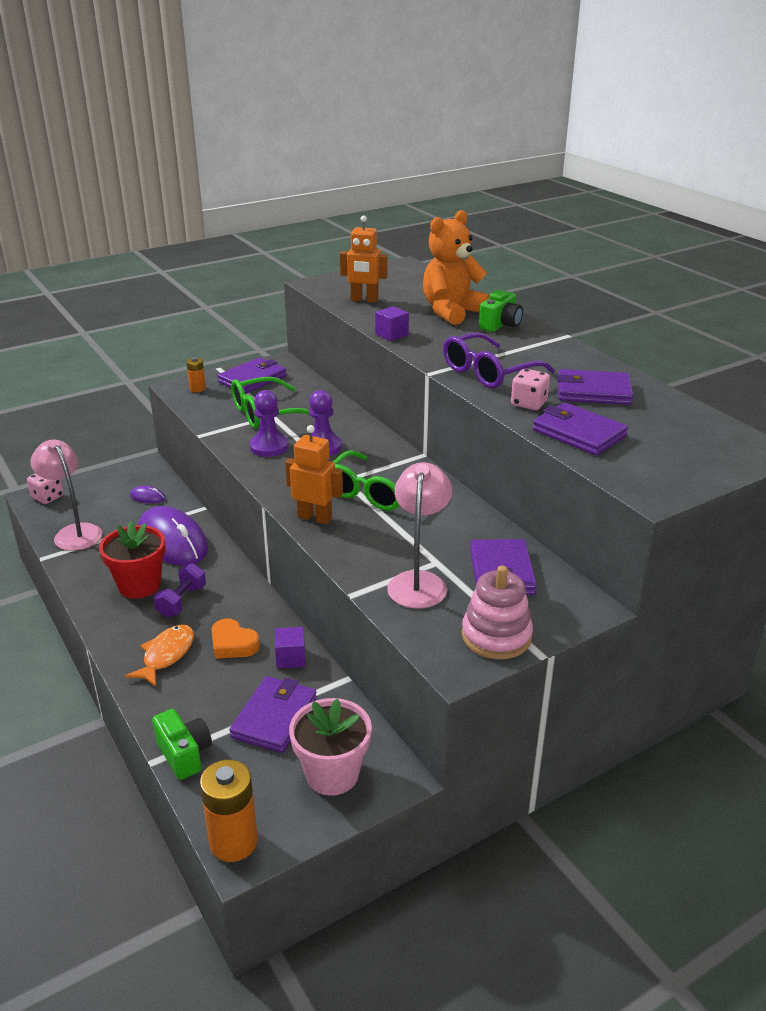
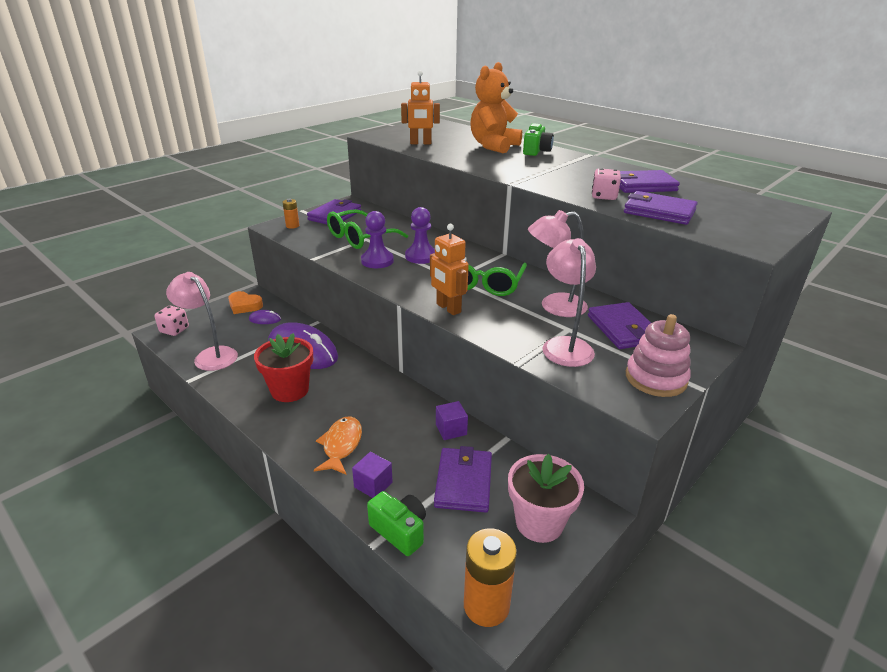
camera: 15 degrees left, 0 degrees up
purple dumbbell [154,564,206,617] -> none
orange heart [212,618,260,658] -> orange heart moved to [228,291,263,314]
orange robot [285,425,343,525] -> orange robot turned 135 degrees counterclockwise [430,224,469,315]
purple cube [375,306,409,341] -> purple cube moved to [352,452,393,498]
purple glasses [443,332,555,388] -> none
none -> pink lamp [528,210,588,317]

